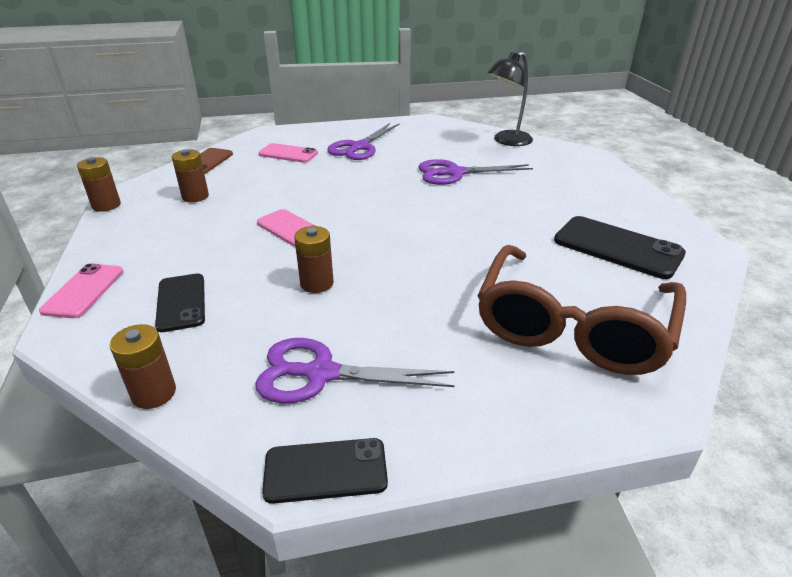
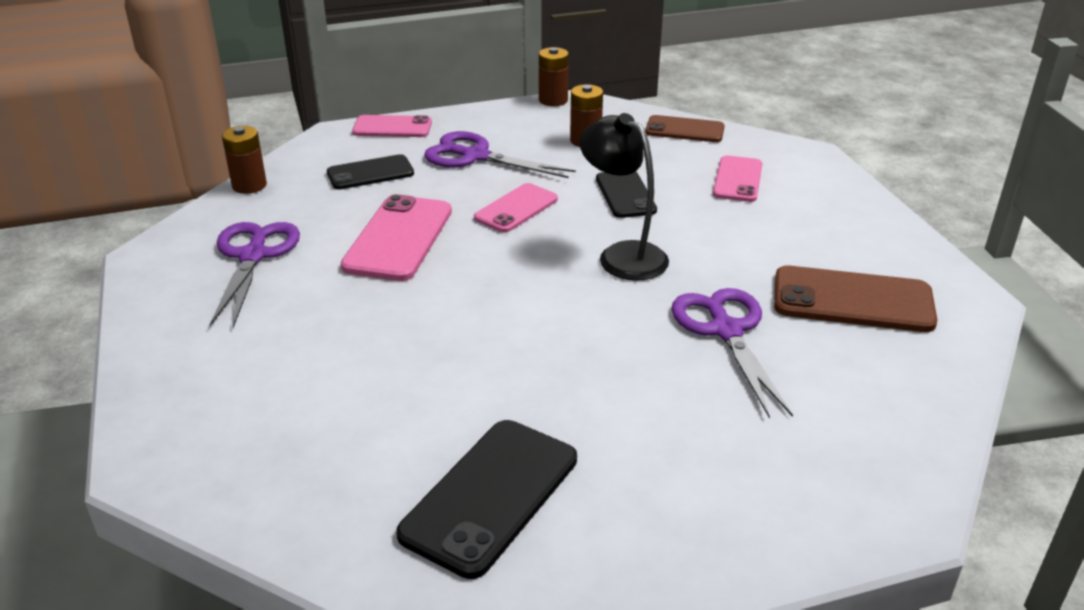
camera: 85 degrees right, 0 degrees up
black phone [262,438,388,504] -> black phone moved to [596,171,657,218]
brown battery [294,226,334,293] -> pink phone [341,194,452,281]
purple scissors [327,123,399,160] -> purple scissors moved to [424,131,576,178]
brown glasses [477,245,686,375] -> none
black lamp [487,52,533,146] -> black lamp moved to [579,113,669,281]
none -> brown phone [774,265,937,332]

